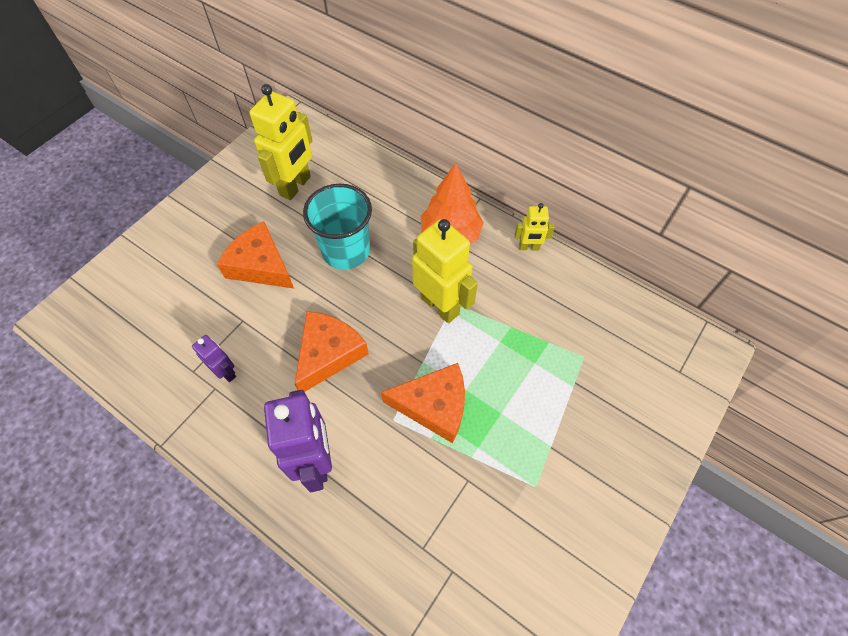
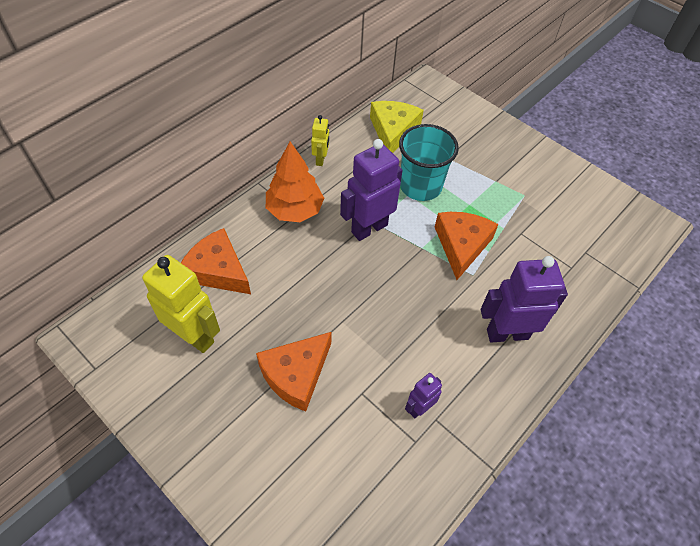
camera: 85 degrees left, 5 degrees down
orange cheese [294,311,369,392] -> orange cheese moved to [181,228,251,294]
turquoise cup [303,184,372,270] -> turquoise cup moved to [399,124,459,201]
yellow robot [412,219,478,323] -> purple robot [340,139,403,241]
none -> yellow cheese [370,101,424,153]

